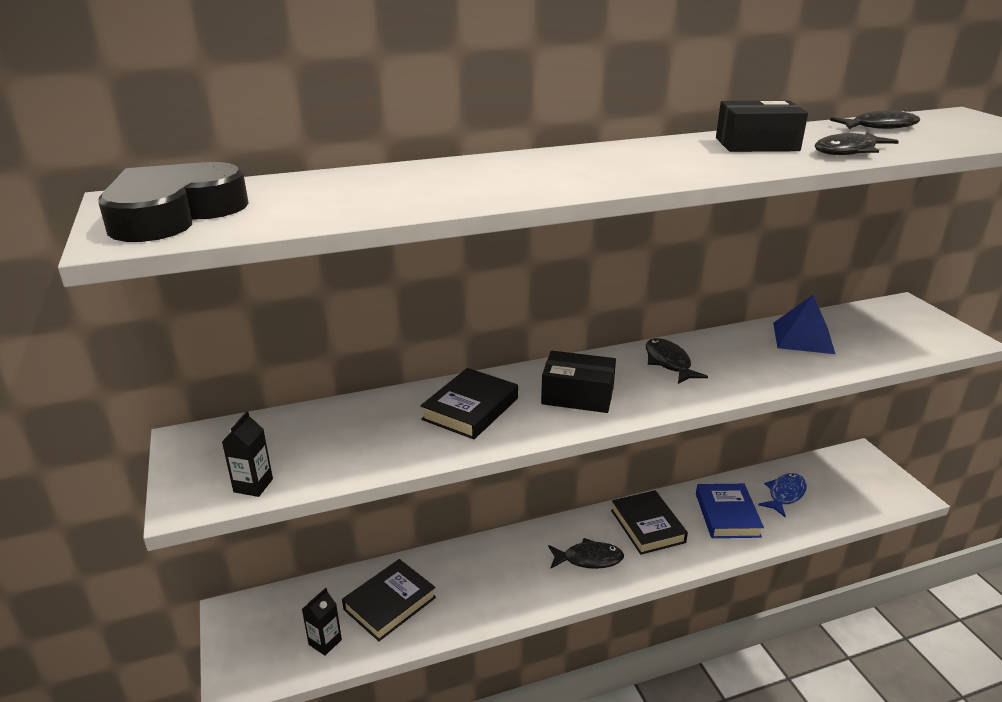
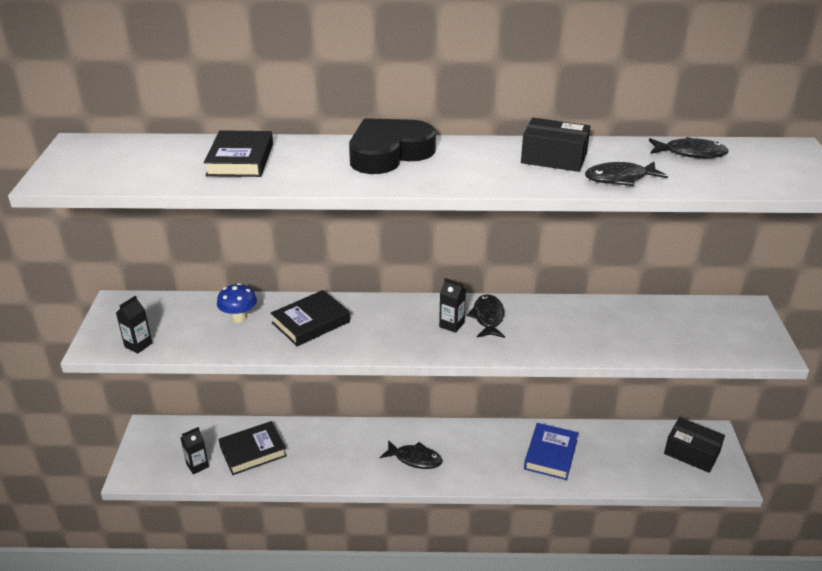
camera: 20 degrees right, 5 degrees up
black heart [98,162,249,242] -> black heart moved to [349,118,436,174]
black box [541,351,616,413] -> black box moved to [664,417,725,473]
black book [611,490,688,555] -> black book moved to [204,130,273,177]
blue fish [758,473,807,517] -> none
blue pyramid [773,295,835,354] -> none
none -> blue mushroom [217,283,257,323]
none -> black carton [439,278,466,333]

